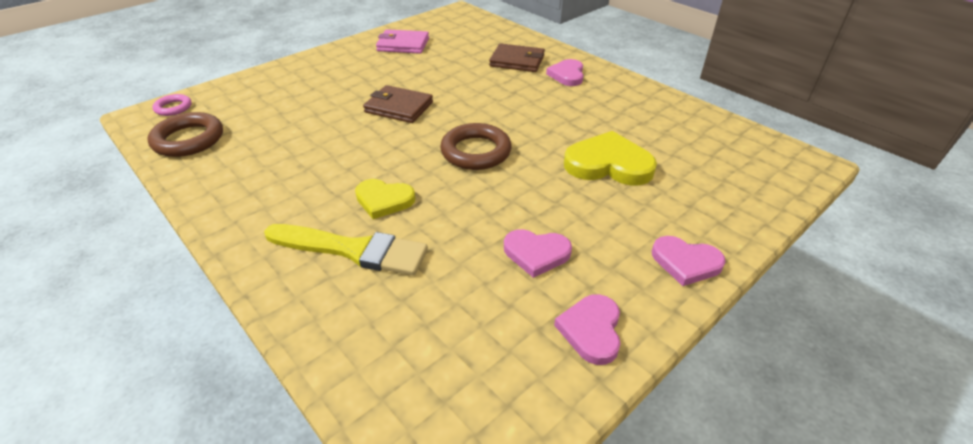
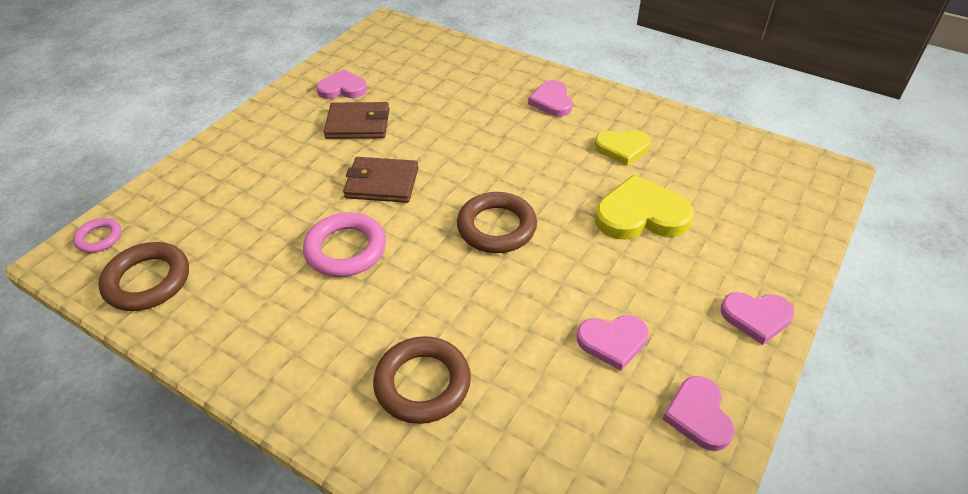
camera: 15 degrees left, 5 degrees up
yellow brush [264,224,428,276] -> brown ring [373,336,471,424]
yellow heart [355,179,416,219] -> yellow heart moved to [595,130,650,165]
pink wallet [376,29,429,54] -> pink heart [316,69,367,99]
brown wallet [489,43,545,72] -> brown wallet moved to [324,102,389,139]
none -> pink ring [303,213,386,277]

